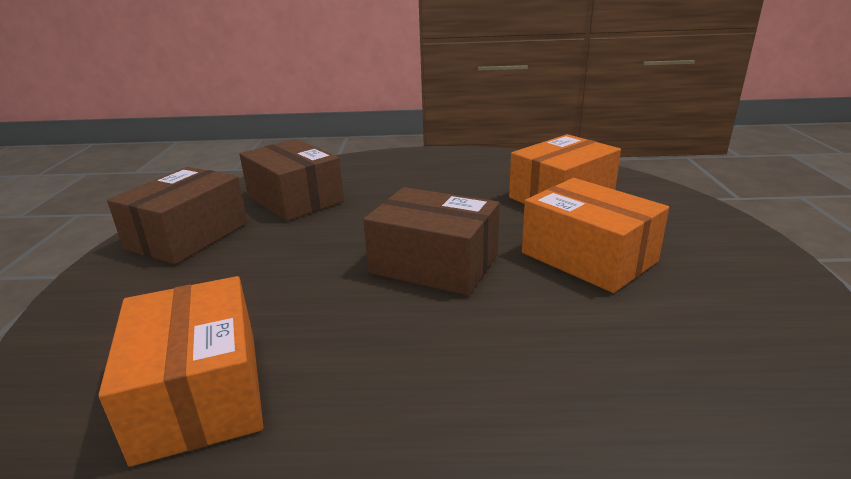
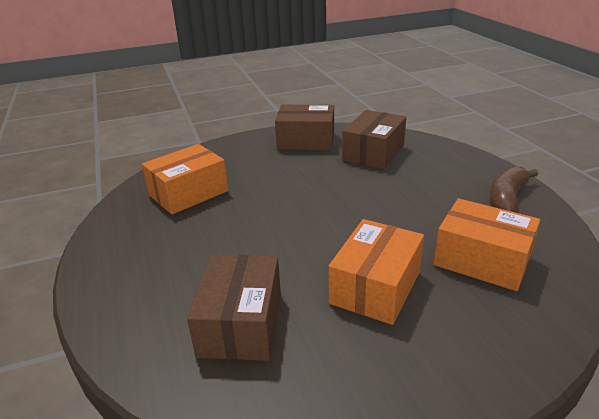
camera: 70 degrees right, 5 degrees up
brown box [363,187,500,296] -> brown box moved to [187,255,281,361]
none -> brown banana [489,166,538,212]

